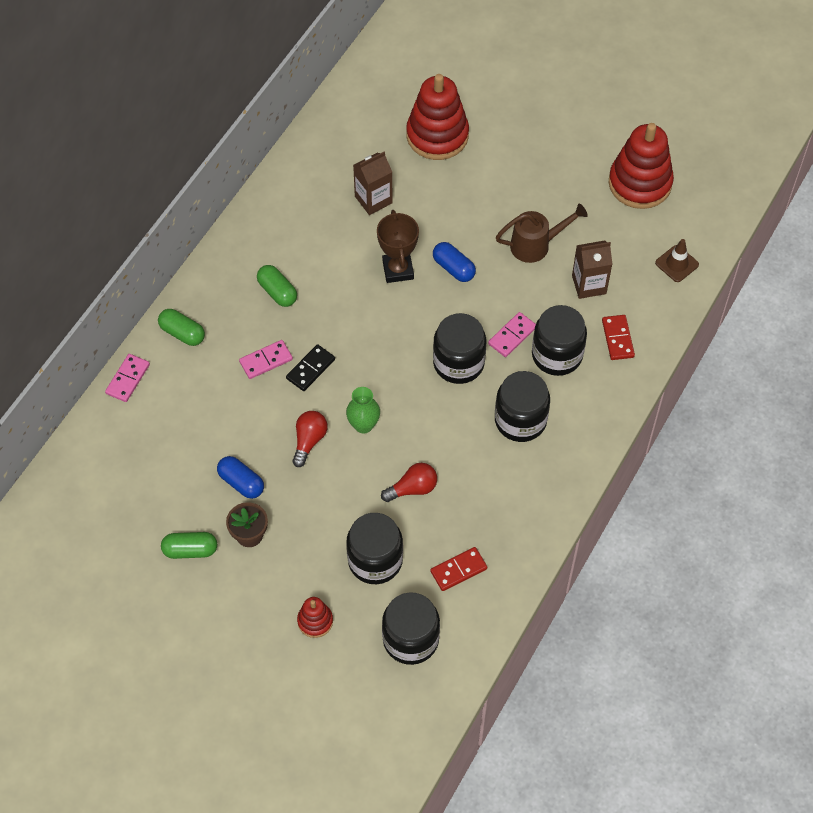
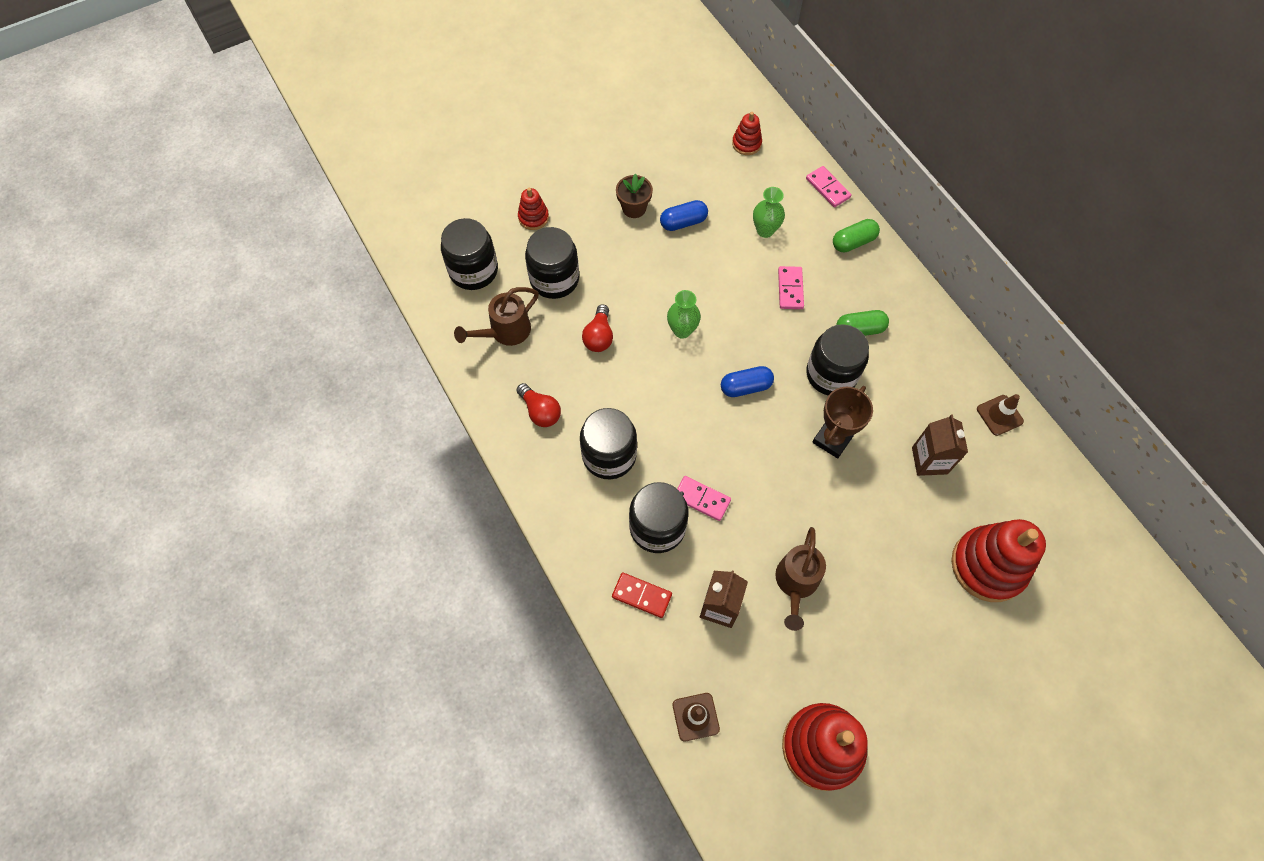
camera: 120 degrees right, 5 degrees up
green capsule [161,532,217,559] -> none
black domino [286,344,335,391] -> none
red light bulb [292,411,327,467] -> red light bulb moved to [516,383,561,427]
brown trophy [377,210,419,283] -> brown trophy turned 75 degrees counterclockwise [812,386,873,458]
red domino [430,547,487,591] -> brown watering can [454,287,539,346]
blue capsule [433,242,476,282] -> blue capsule moved to [721,366,774,397]
black jar [433,313,486,384] -> black jar moved to [806,324,869,395]
pink domino [488,312,536,357] -> pink domino turned 45 degrees counterclockwise [677,476,731,521]
none -> red stacking toy [732,112,762,155]
none -> green vase [753,187,785,238]
none -> brown traffic cone [977,394,1024,436]

